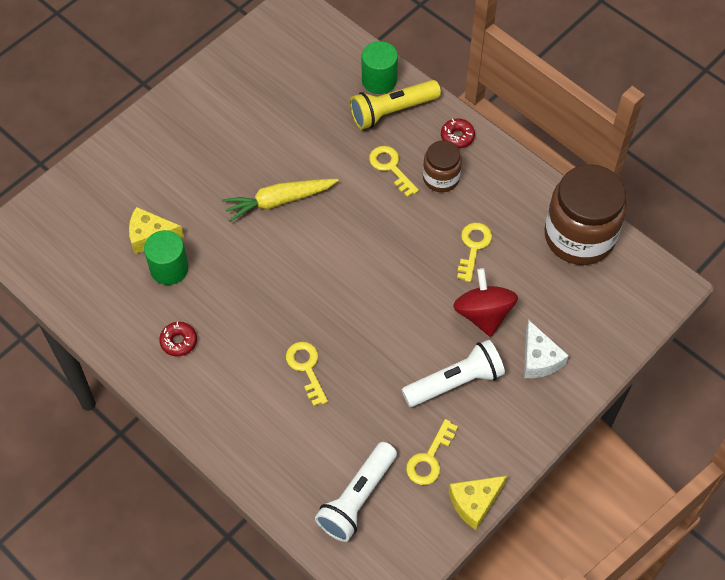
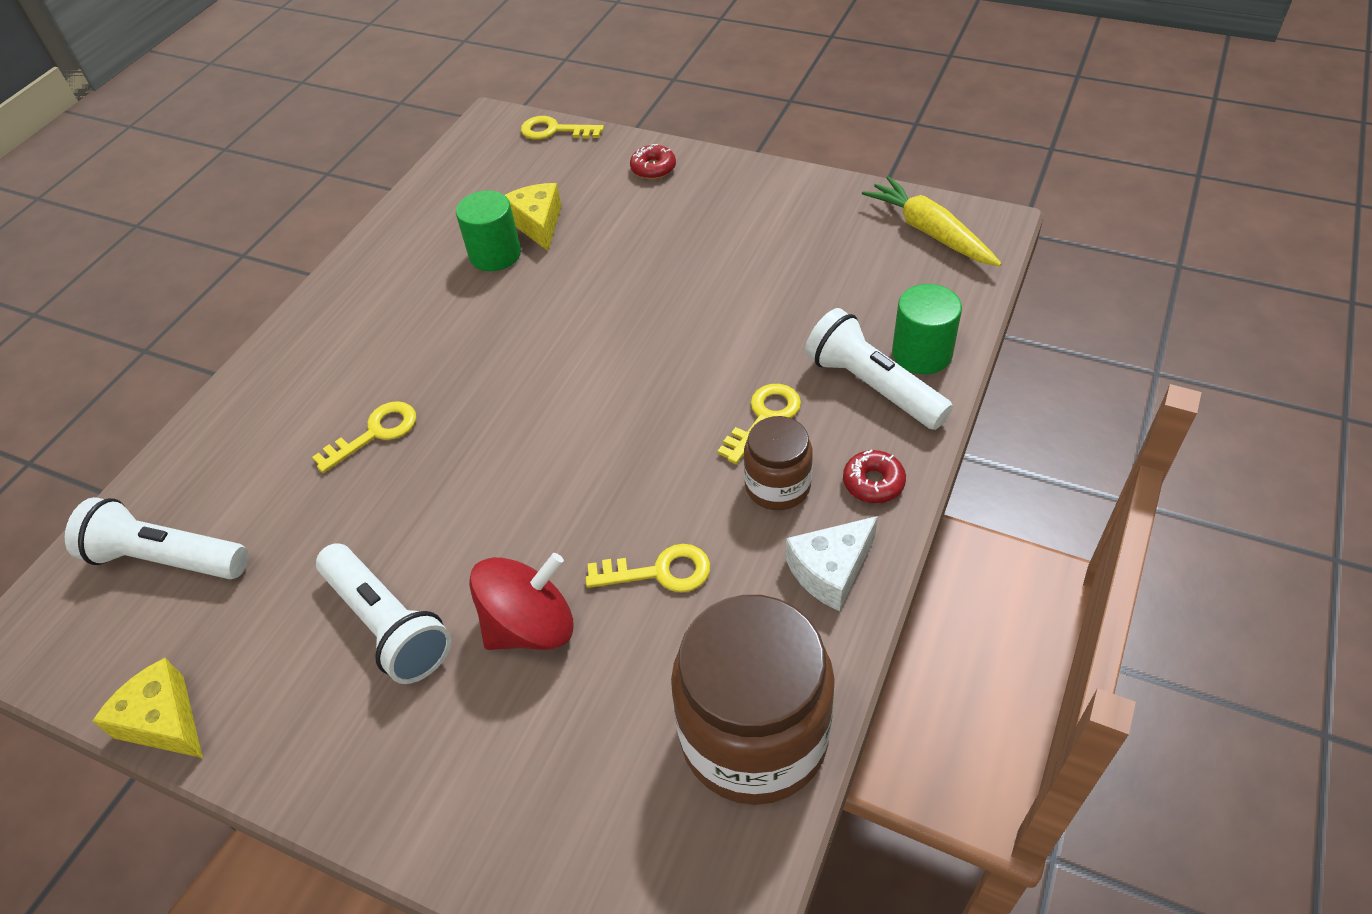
camera: 75 degrees right, 10 degrees down
red donut [159,322,197,357] -> red donut moved to [630,144,676,179]
yellow carrot [222,179,339,222] -> yellow carrot moved to [862,176,1002,266]
yellow flashlight [350,80,441,130] -> white flashlight [805,308,953,430]
yellow key [406,419,458,485] -> yellow key moved to [521,116,604,140]
white cheese [524,320,569,378] -> white cheese moved to [786,516,878,611]

